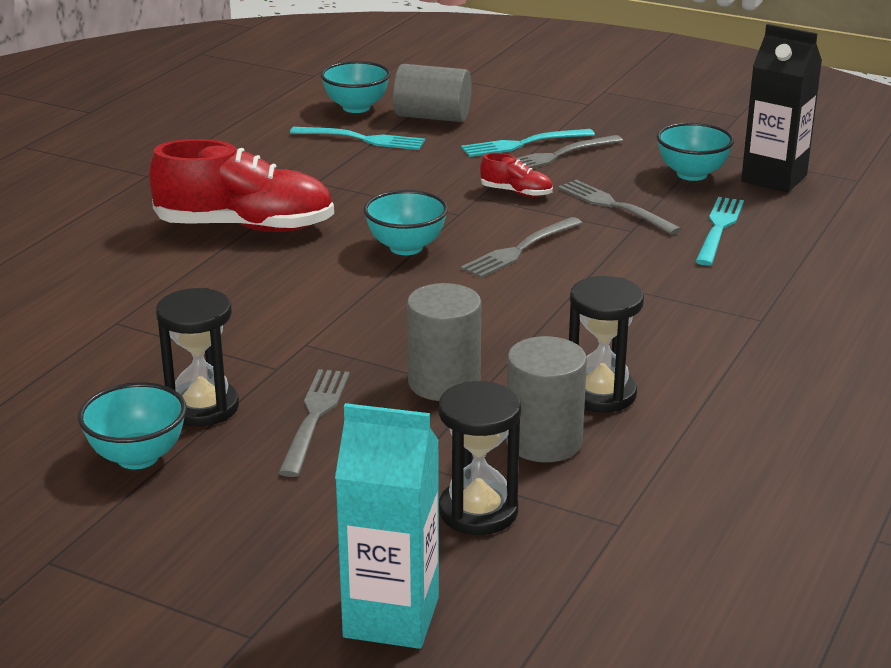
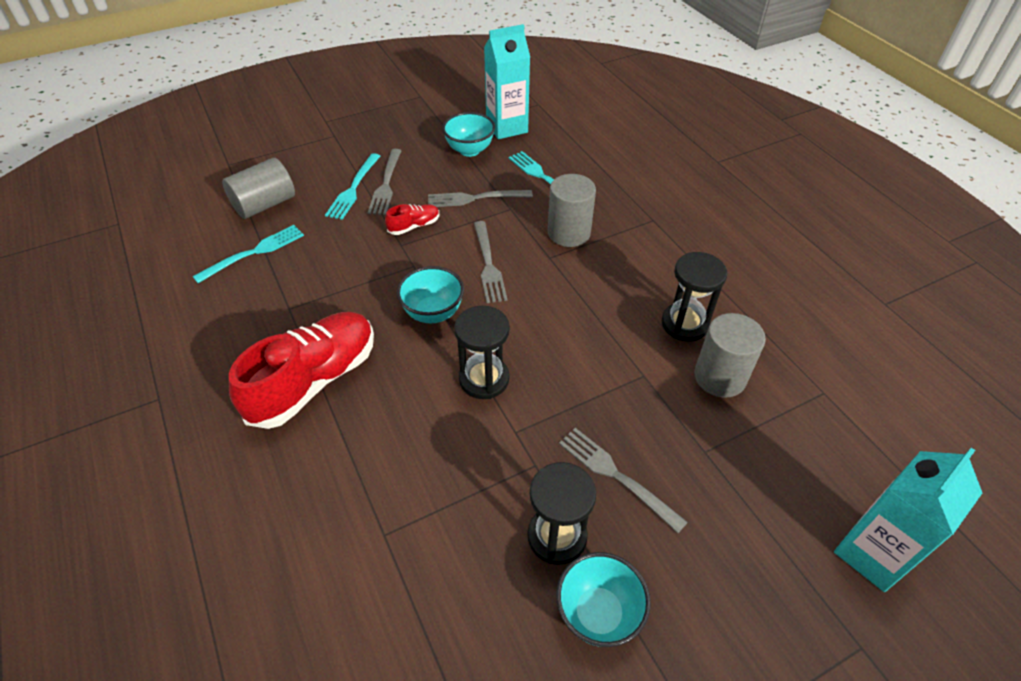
camera: 55 degrees left, 20 degrees up
turquoise bowl [321,61,390,113] -> none
grey cylinder [407,283,482,401] -> grey cylinder moved to [548,174,596,247]
black hourglass [438,381,521,535] -> black hourglass moved to [454,306,510,399]
black carton [741,24,822,193] -> turquoise carton [484,24,530,139]

